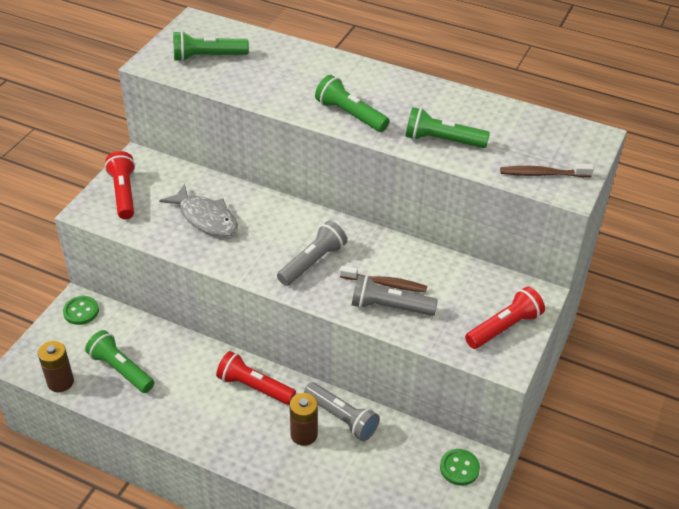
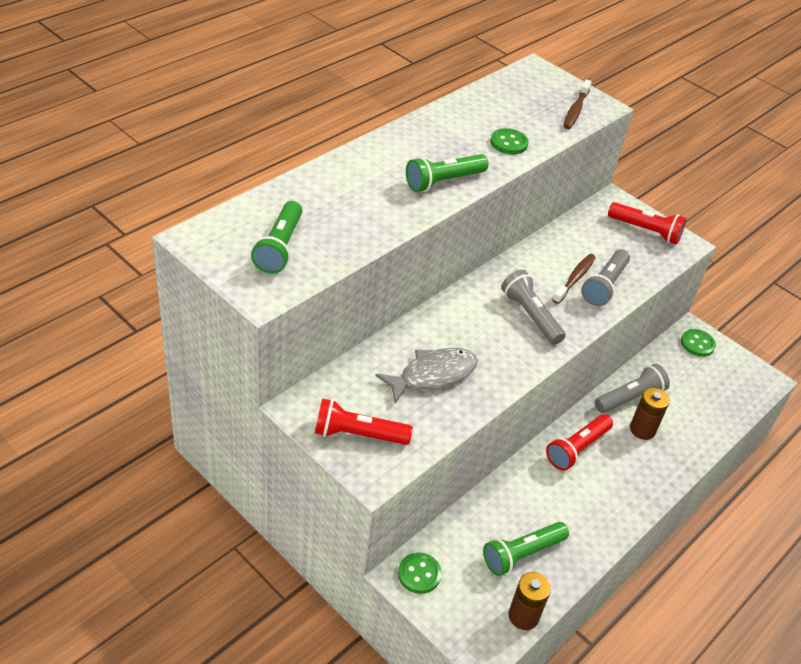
camera: 75 degrees left, 0 degrees up
green flashlight [405,107,490,148] -> green button [490,128,528,154]
red flashlight [465,287,545,349] -> red flashlight turned 135 degrees clockwise [608,202,686,245]

